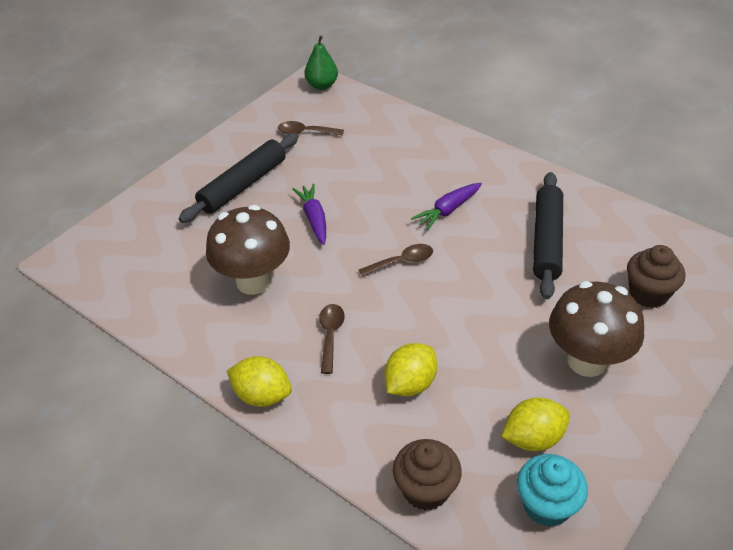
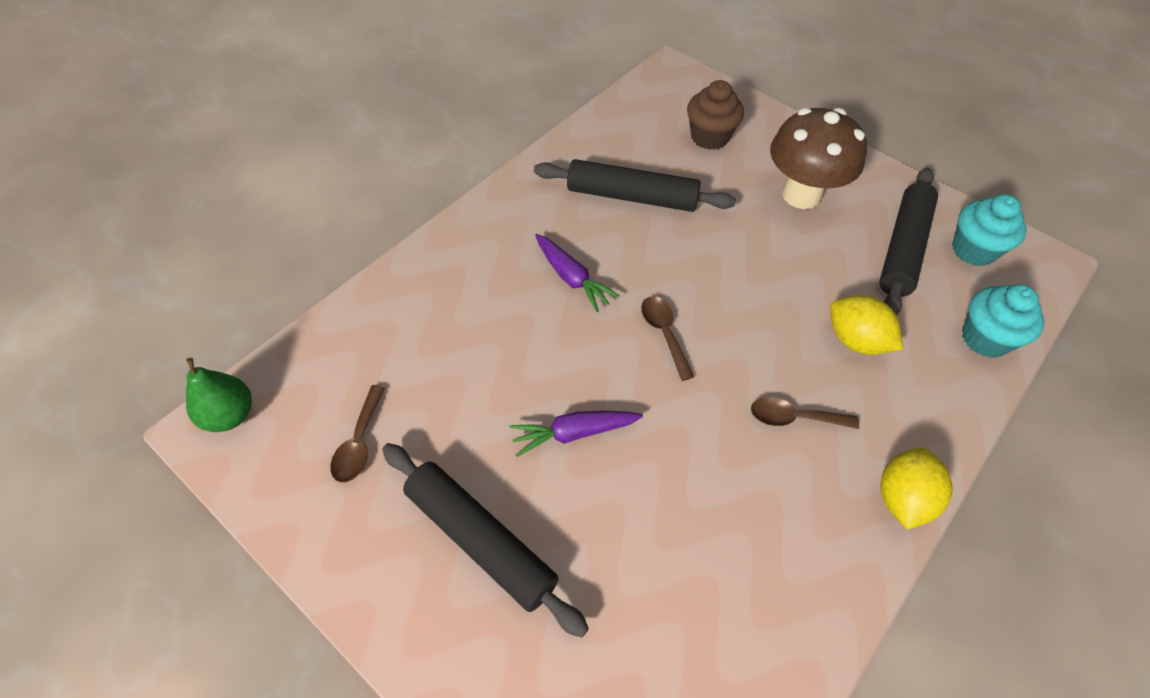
camera: 90 degrees left, 10 degrees up
brown mushroom [206,205,290,295] -> none
brown cupcake [393,439,462,511] -> turquoise cupcake [962,284,1044,358]
yellow lemon [501,397,570,451] -> black rolling pin [879,168,938,315]

